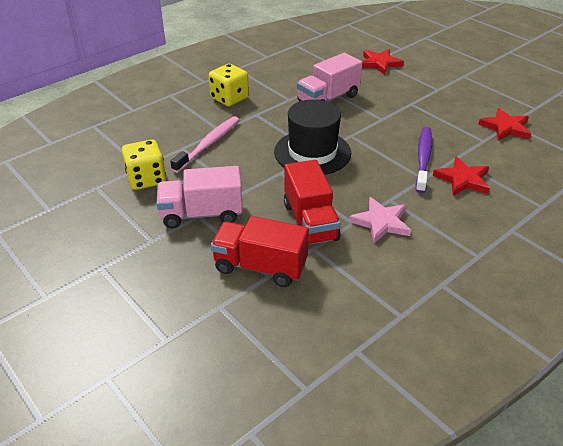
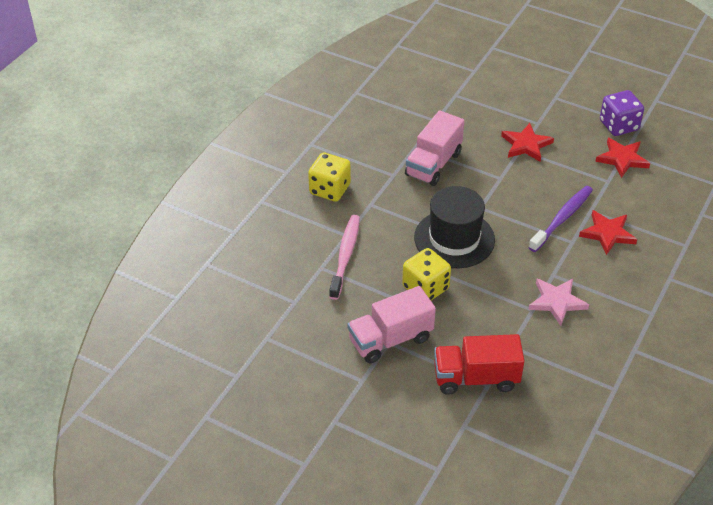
camera: 20 degrees left, 5 degrees up
yellow dice [122,140,166,190] -> yellow dice moved to [402,248,451,300]
red truck [284,160,341,244] -> none
red star [362,49,404,75] -> red star moved to [501,123,554,162]
purple toothbrush [416,127,432,193] -> purple toothbrush turned 45 degrees clockwise [528,186,593,252]
none -> purple dice [600,90,644,136]

